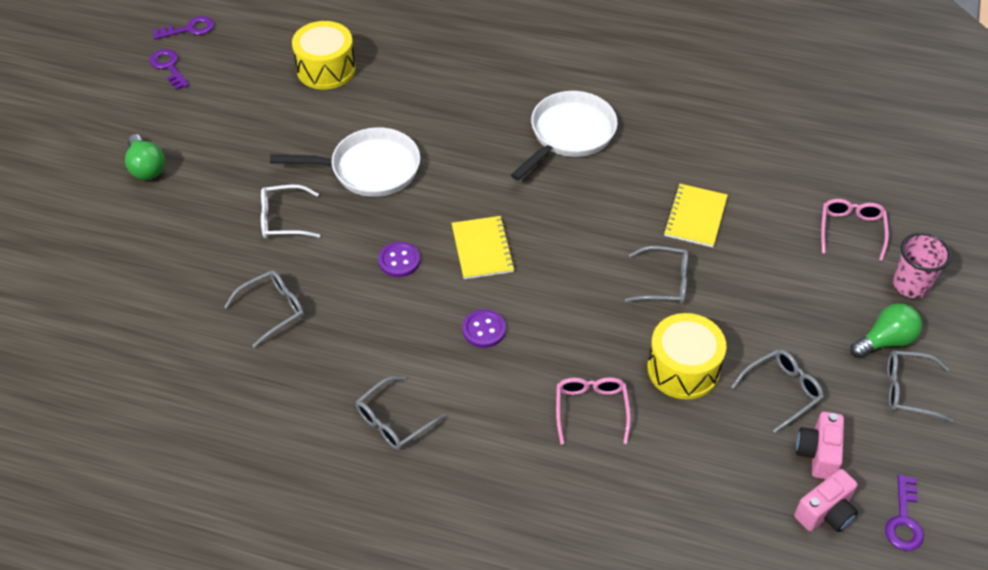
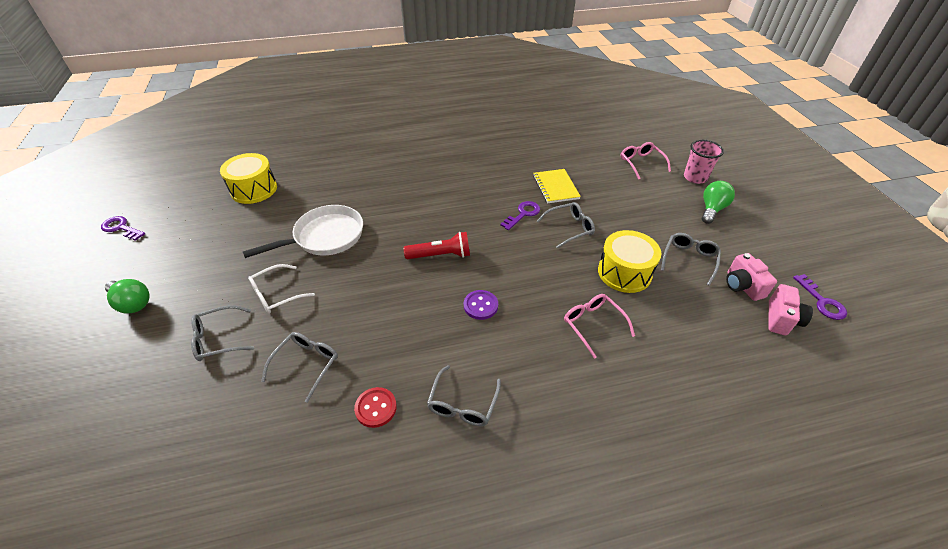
camera: 30 degrees left, 5 degrees down
purple key [153,16,214,39] -> purple key moved to [500,201,540,230]
purple button [378,242,420,277] -> none
yellow notebook [452,216,515,279] -> red flashlight [404,232,470,259]
white pan [511,91,618,181] -> none
grey glasses [887,351,954,423] -> grey glasses moved to [191,305,254,361]
none -> red button [354,387,397,428]

